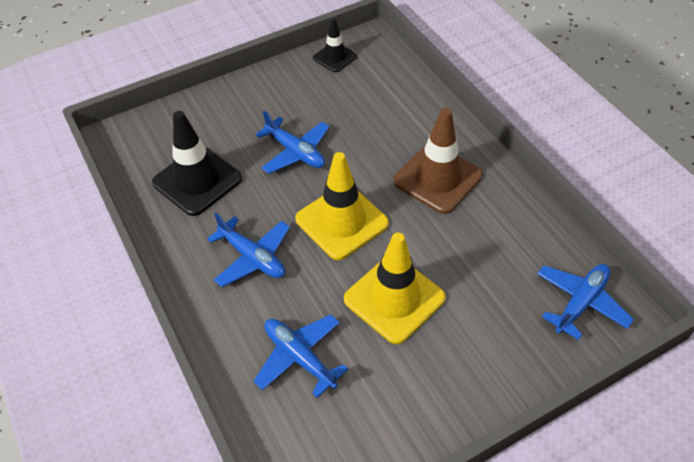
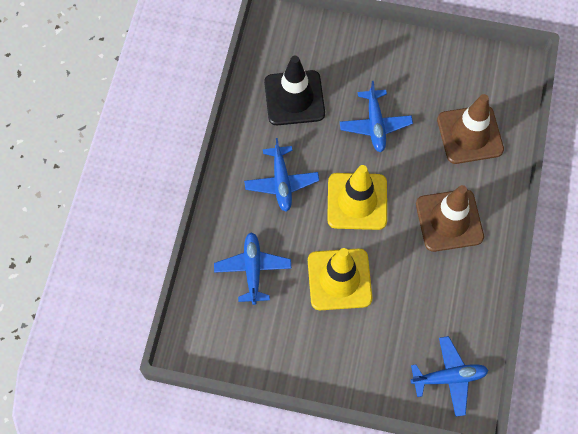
camera: 40 degrees right, 15 degrees up
black traffic cone [313,18,357,72] -> none
none -> brown traffic cone [437,94,504,164]

